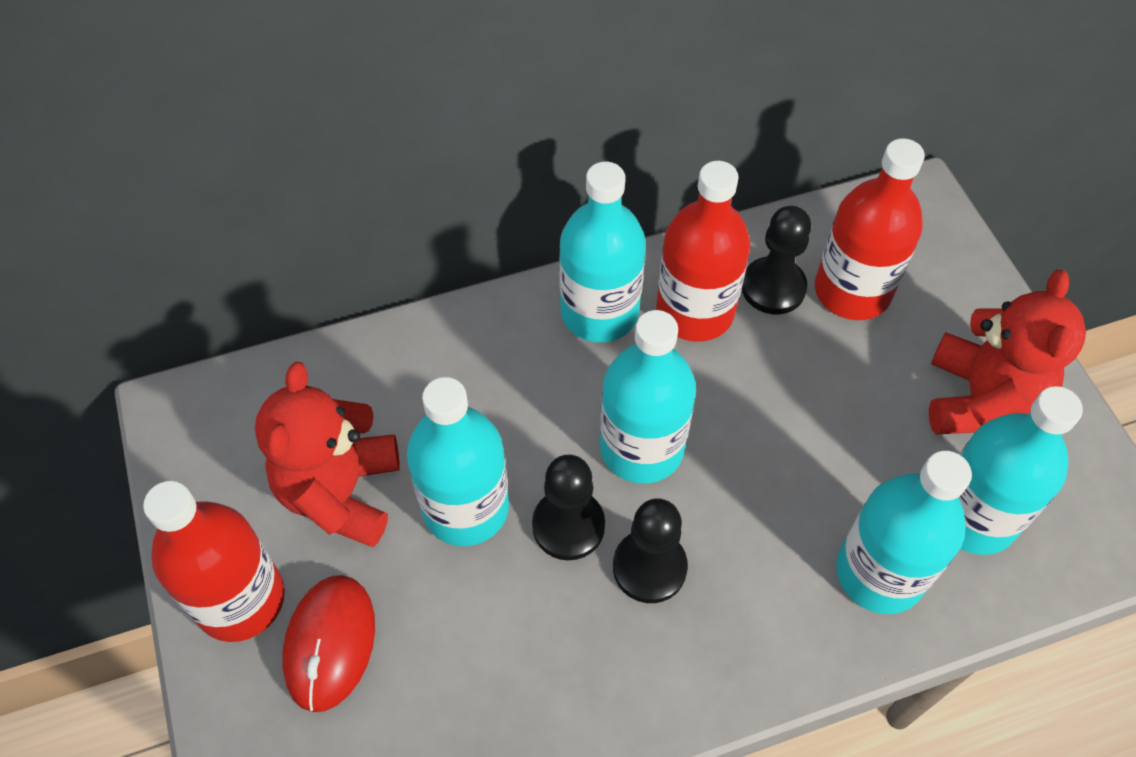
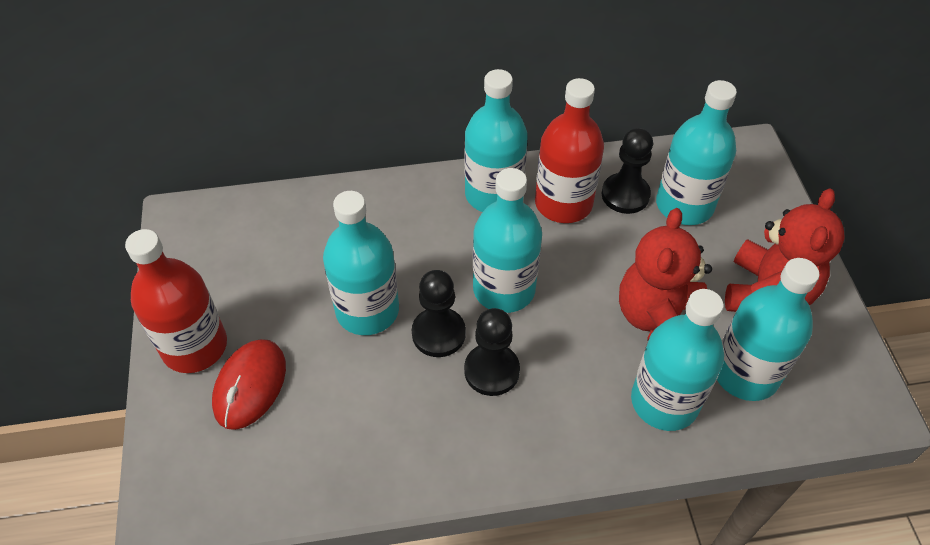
camera: 10 degrees right, 5 degrees down
red teddy bear [255,362,400,547] -> red teddy bear moved to [619,208,712,341]
red bottle [815,138,925,320] -> turquoise bottle [656,80,737,225]

